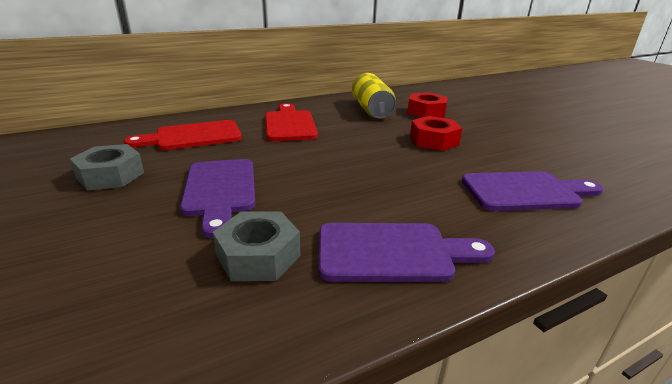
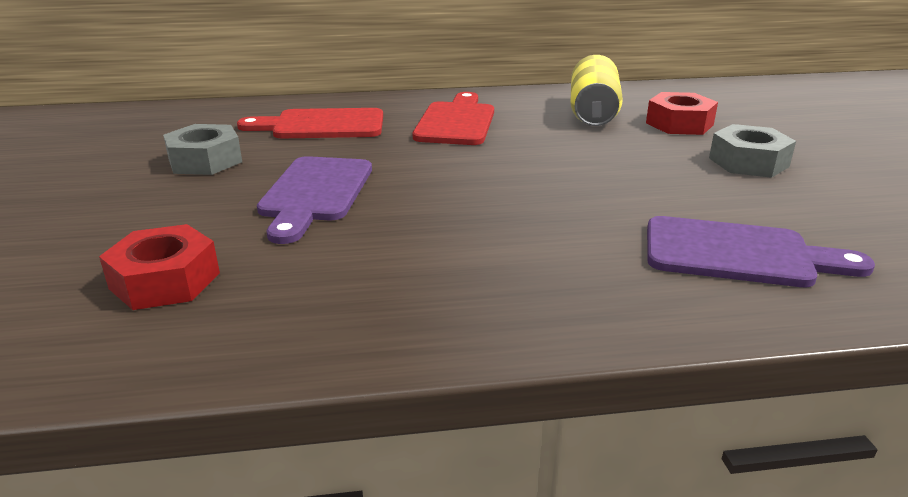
camera: 20 degrees right, 0 degrees up
grey nut [213,212,301,281] -> grey nut moved to [709,124,796,178]
purple cutting board [319,223,495,282] -> none
red nut [410,116,462,151] -> red nut moved to [99,224,220,310]

